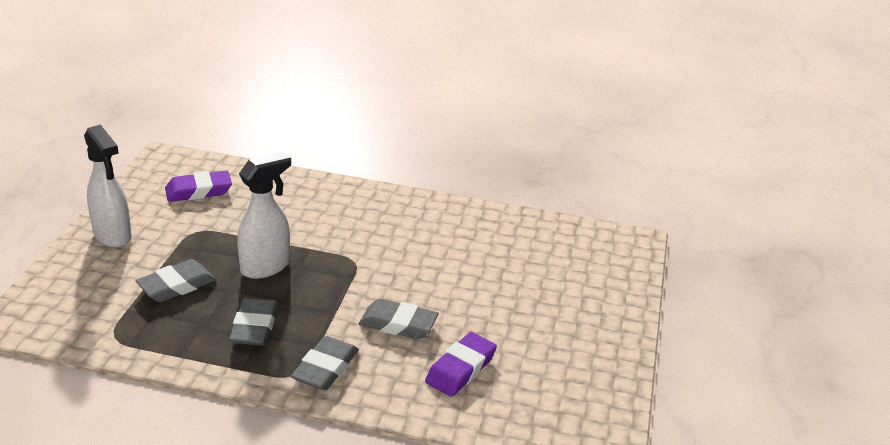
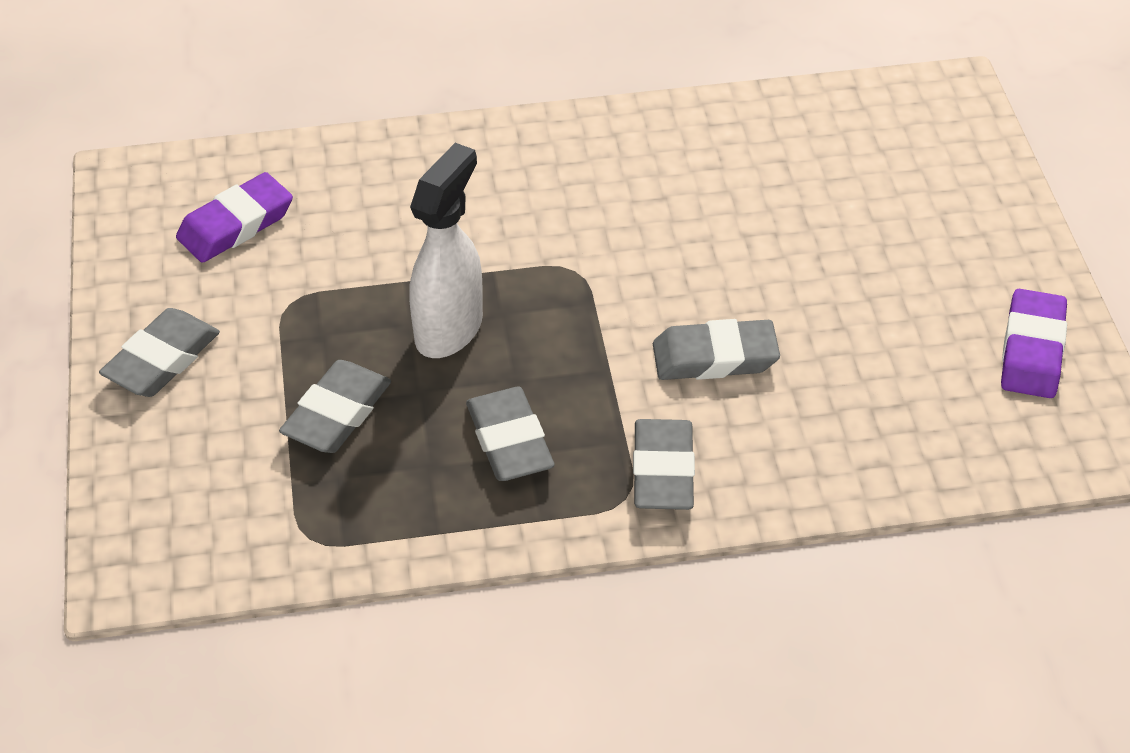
camera: 20 degrees left, 15 degrees up
white spray bottle [84,125,131,248] -> grey eraser [99,308,220,397]
purple eraser [425,332,497,397] -> purple eraser moved to [1001,289,1067,398]

